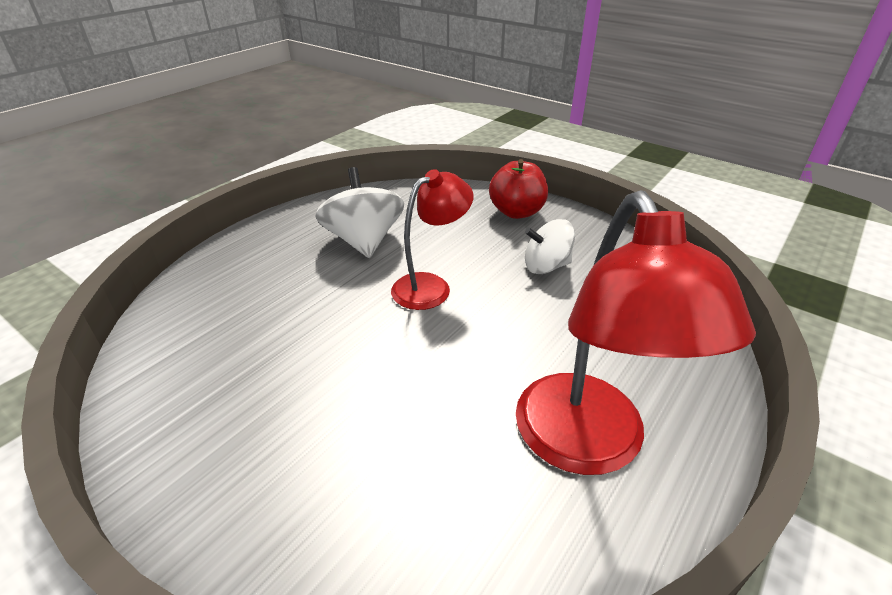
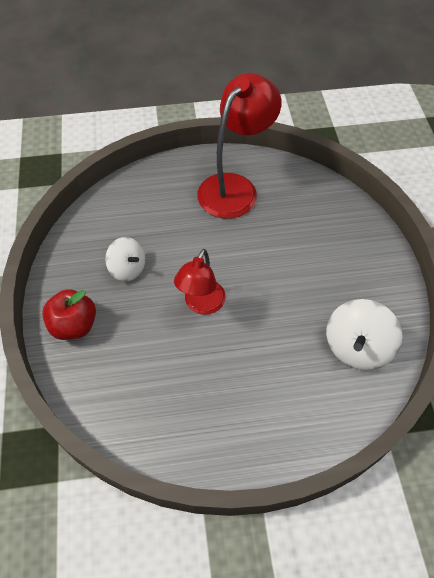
camera: 135 degrees left, 20 degrees up
white spinning top [316,167,404,258] -> white spinning top moved to [326,299,403,370]
red lamp [391,169,473,310] -> red lamp turned 75 degrees counterclockwise [174,249,226,315]

